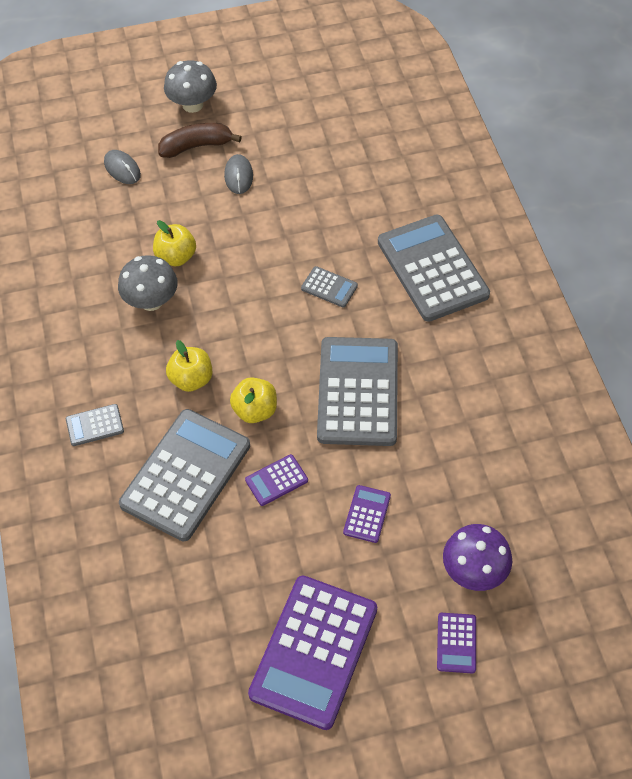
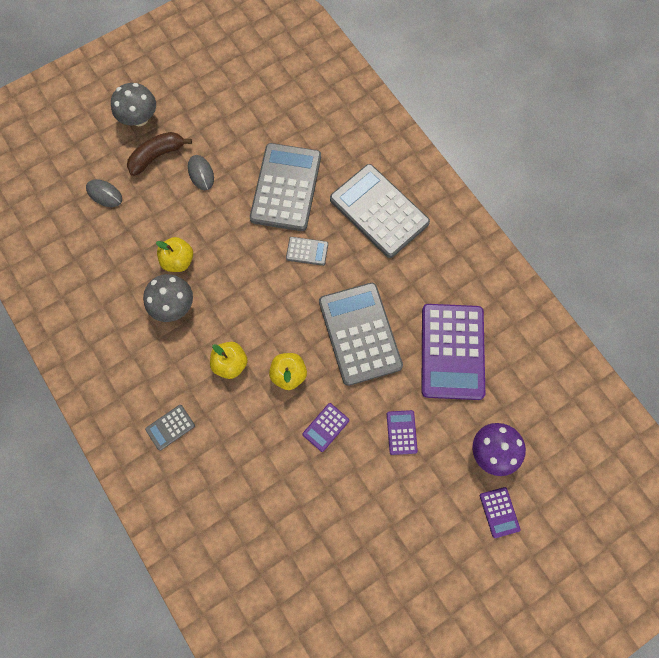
camera: 20 degrees left, 15 degrees up
grey calculator [119,409,250,541] -> grey calculator moved to [250,143,321,231]
purple calculator [248,576,377,730] -> purple calculator moved to [421,304,485,400]

